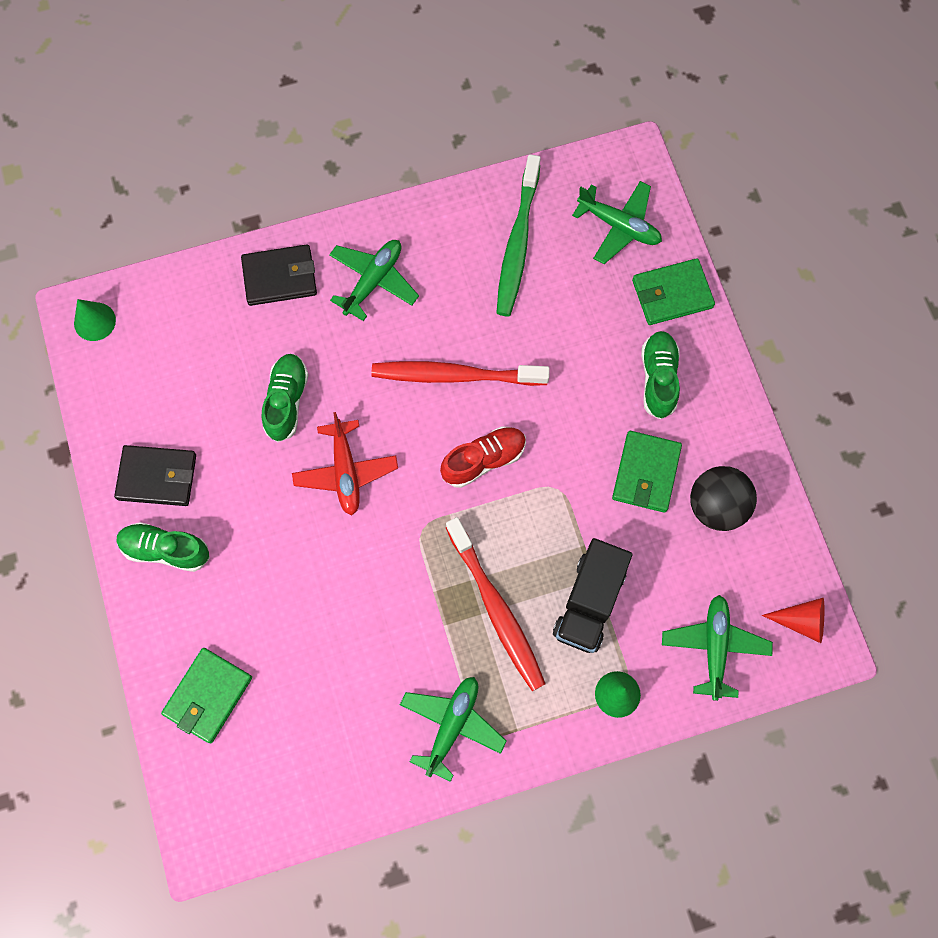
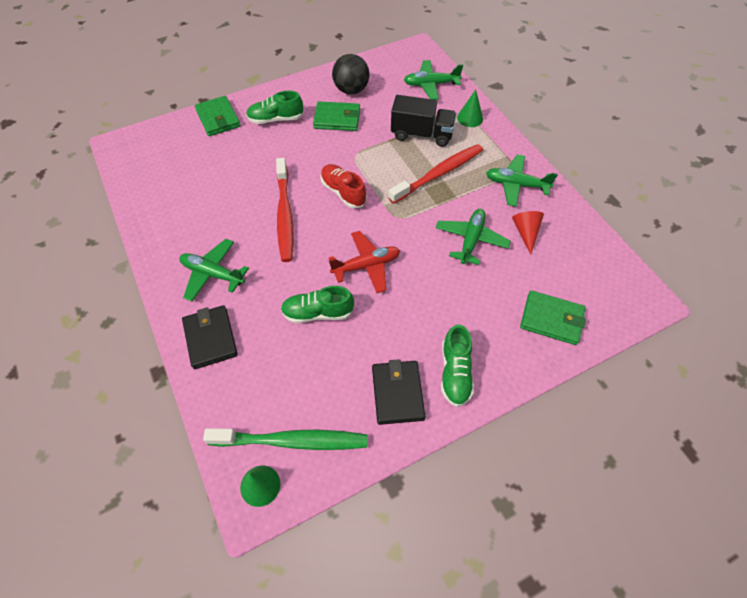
camera: 100 degrees left, 15 degrees down
green toothbrush [496,154,541,316] -> green toothbrush moved to [203,428,368,450]
green plane [572,181,662,264] -> green plane moved to [436,209,511,265]
red cone [762,598,824,643] -> red cone moved to [512,211,544,254]

